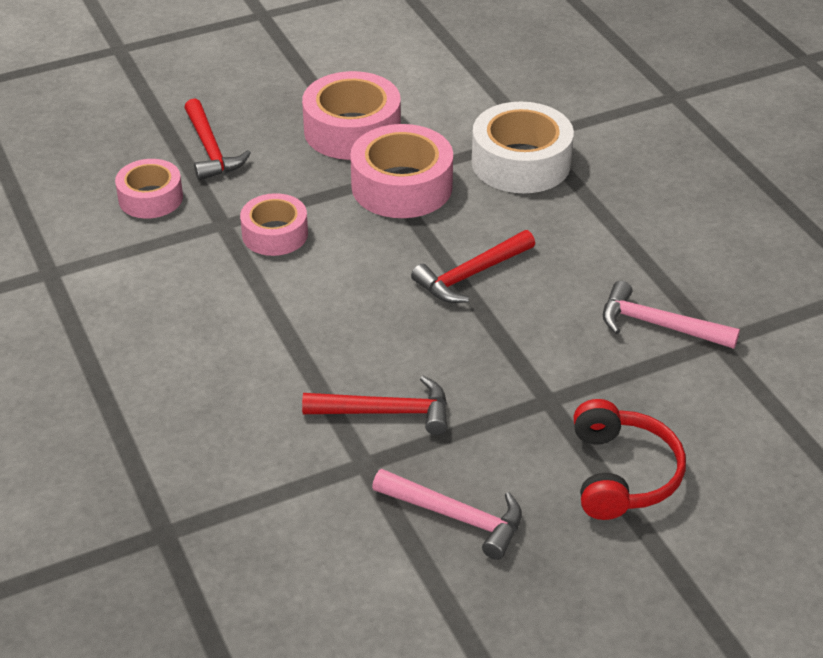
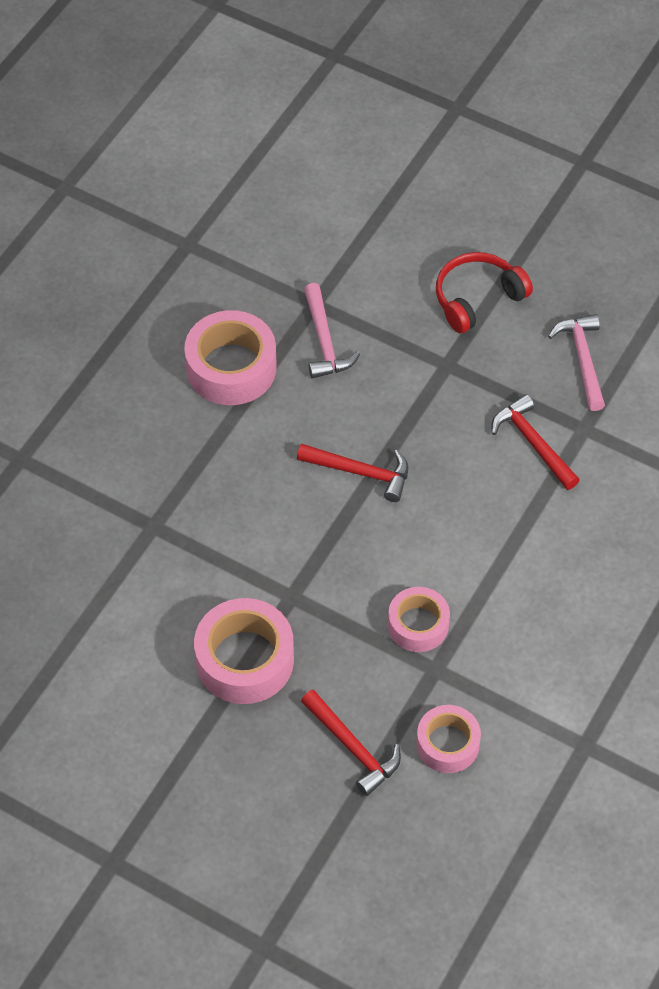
camera: 125 degrees left, 15 degrees up
red hammer [184,98,251,180] -> red hammer turned 105 degrees clockwise [301,689,401,796]
pink tape [350,124,453,218] -> pink tape moved to [184,310,277,405]
white tape [472,102,574,193] -> none

